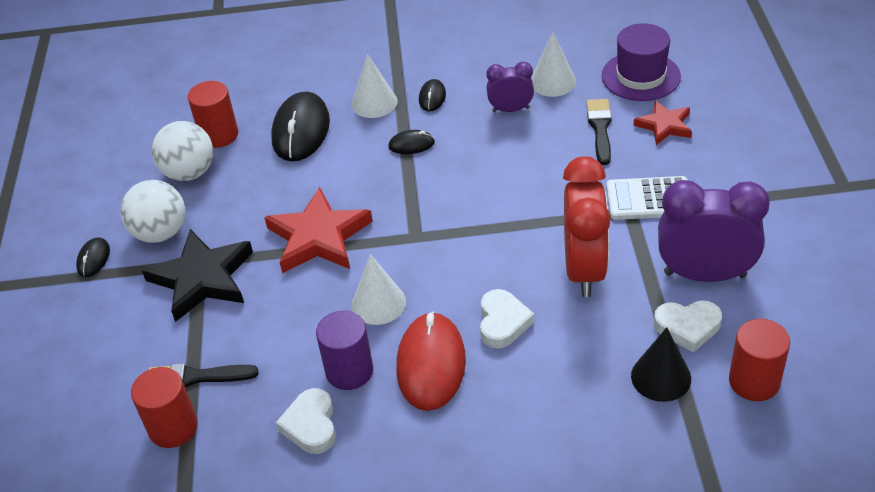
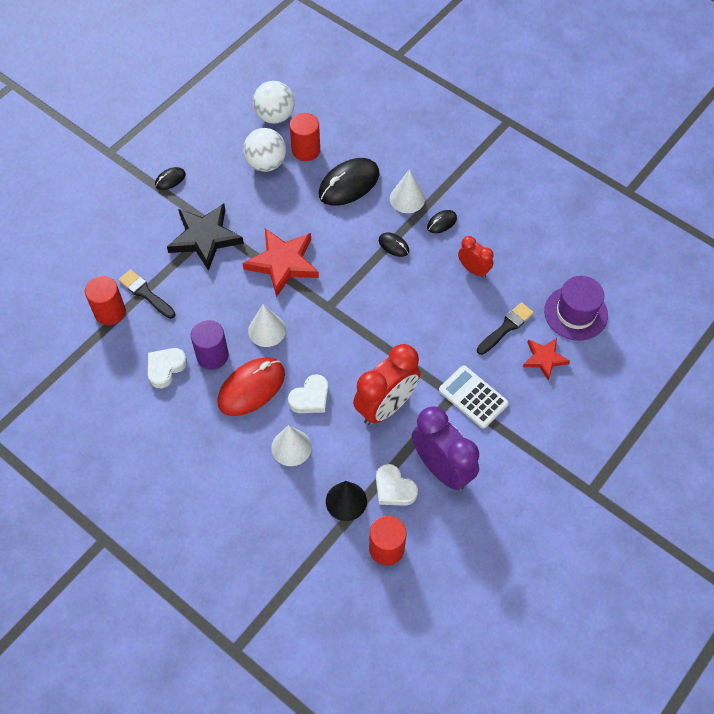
camera: 40 degrees right, 15 degrees up
white ball [120,180,185,243] -> white ball moved to [253,81,295,124]
purple clock [486,61,534,112] -> red clock [458,236,494,278]
white cone [531,32,576,97] -> white cone moved to [271,425,312,466]

